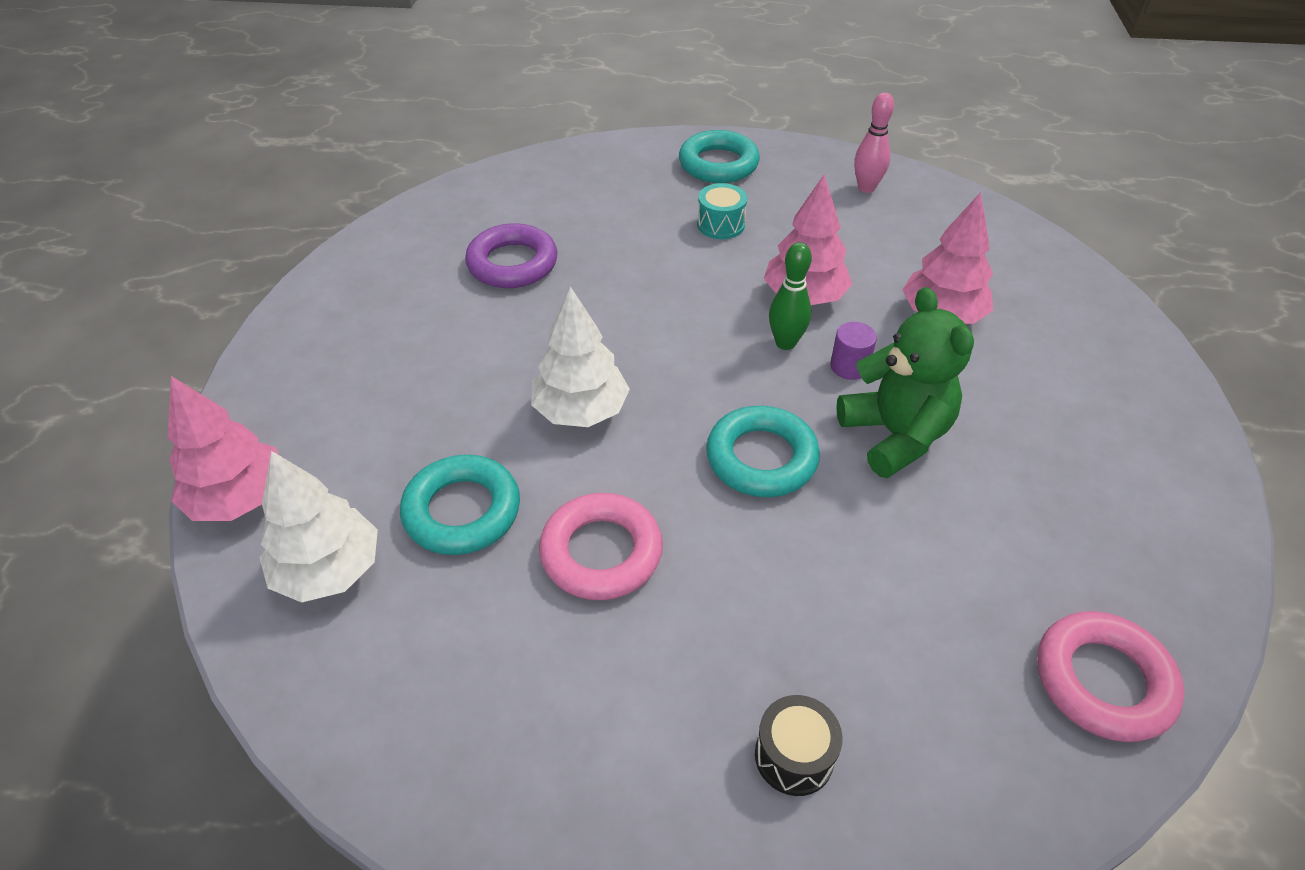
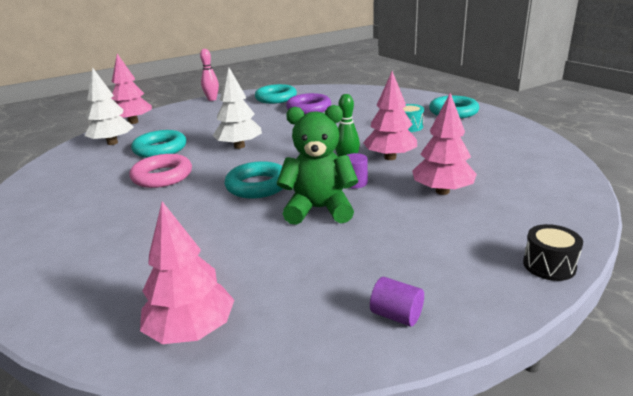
camera: 55 degrees right, 20 degrees down
black drum [755,695,843,796] -> black drum moved to [523,224,583,281]
green teddy bear [836,287,974,478] -> green teddy bear turned 120 degrees counterclockwise [277,105,358,225]
pink bowling pin [854,92,894,193] -> pink bowling pin moved to [200,49,219,101]
pink ring [1037,611,1184,742] -> pink tree [140,201,234,344]
none -> turquoise ring [255,84,297,104]
none -> purple cylinder [370,277,424,327]

